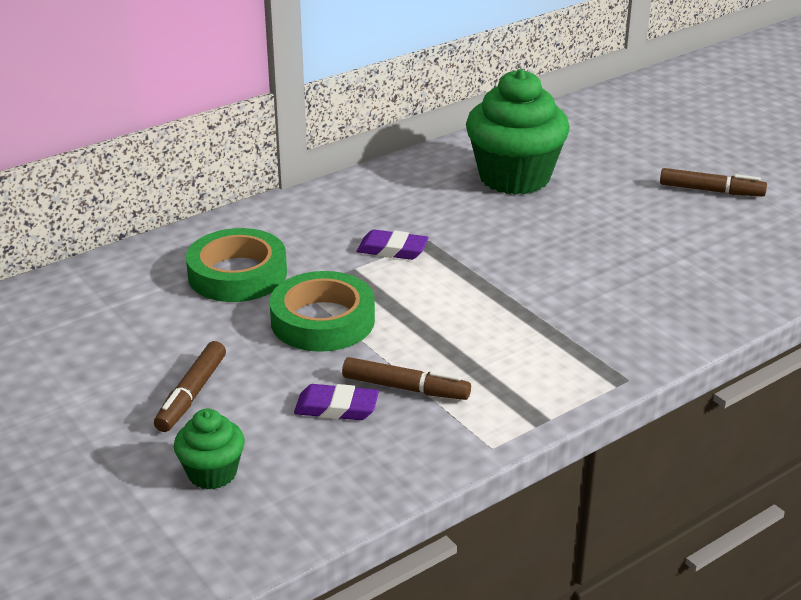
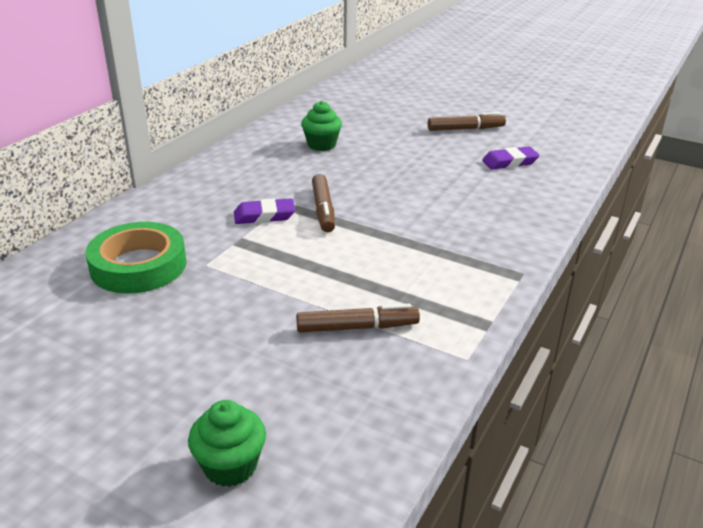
camera: 25 degrees left, 0 degrees up
brown marker [154,341,226,432] -> brown marker moved to [312,174,335,232]
green tape [270,271,375,352] -> none
purple eraser [294,384,379,420] -> purple eraser moved to [482,146,540,169]
green cupcake [466,69,570,195] -> green cupcake [301,101,342,151], size x0.49

